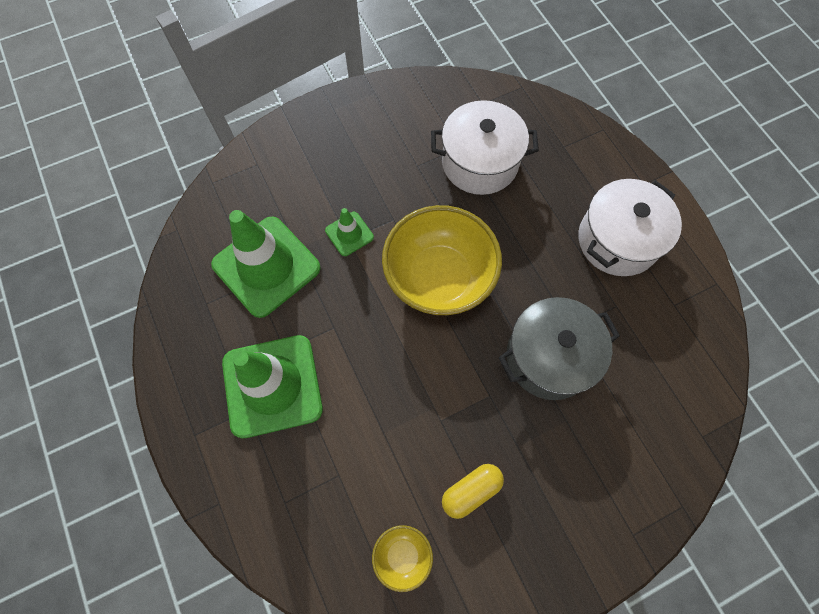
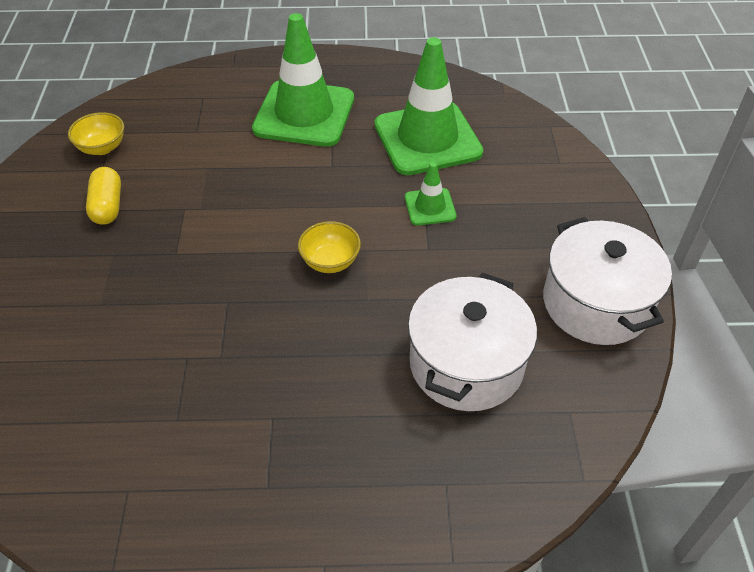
camera: 115 degrees right, 20 degrees down
yellow bowl [382,205,502,315] -> yellow bowl [298,221,361,273], size x0.45
grey pot [499,297,620,400] -> none
white pot [578,179,682,276] -> white pot moved to [543,217,672,345]

